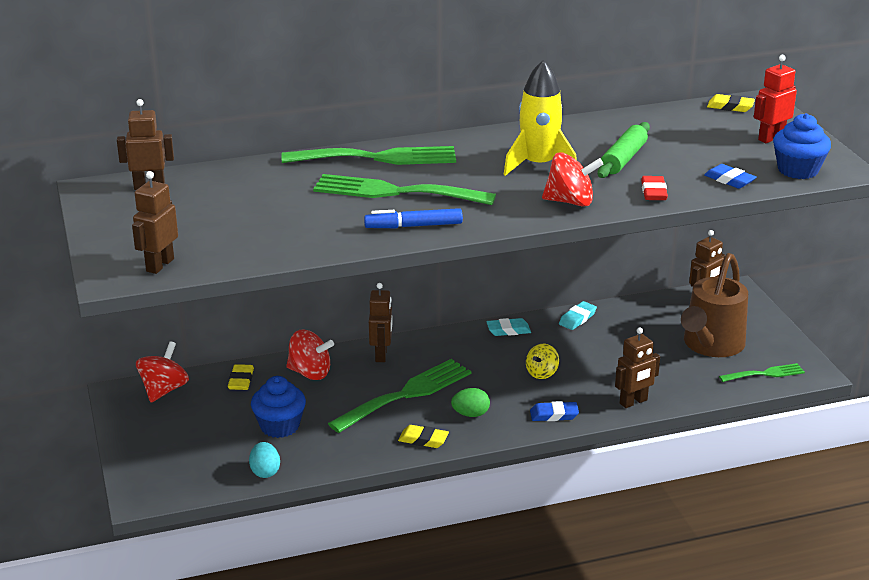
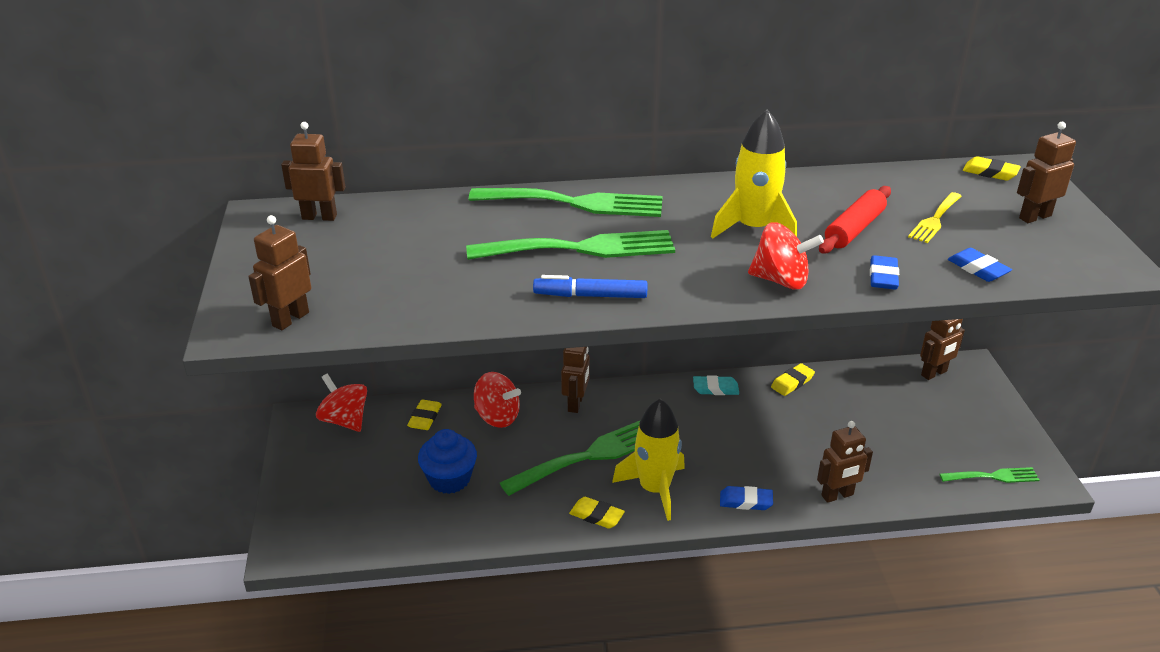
camera: 10 degrees right, 5 degrees up
red spinning top [136,341,189,403] -> red spinning top turned 75 degrees counterclockwise [316,374,367,432]
turquoise egg [249,442,280,478] -> none
green fork [313,174,496,205] -> green fork turned 150 degrees clockwise [466,230,675,260]
green egg [451,388,490,417] -> yellow rocket [612,399,685,521]
yellow spinning top [526,344,559,379] -> none
turquoise eraser [559,301,597,330] -> yellow eraser [771,363,815,396]
green rolling pin [598,122,650,178] -> red rolling pin [819,186,891,253]
red eraser [641,176,668,200] -> blue eraser [870,255,899,289]
brown watering can [681,253,748,357] -> none
red robot [754,55,797,143] -> brown robot [1017,122,1076,223]
blue cupcake [773,113,831,179] -> none
none -> yellow fork [908,192,962,243]

